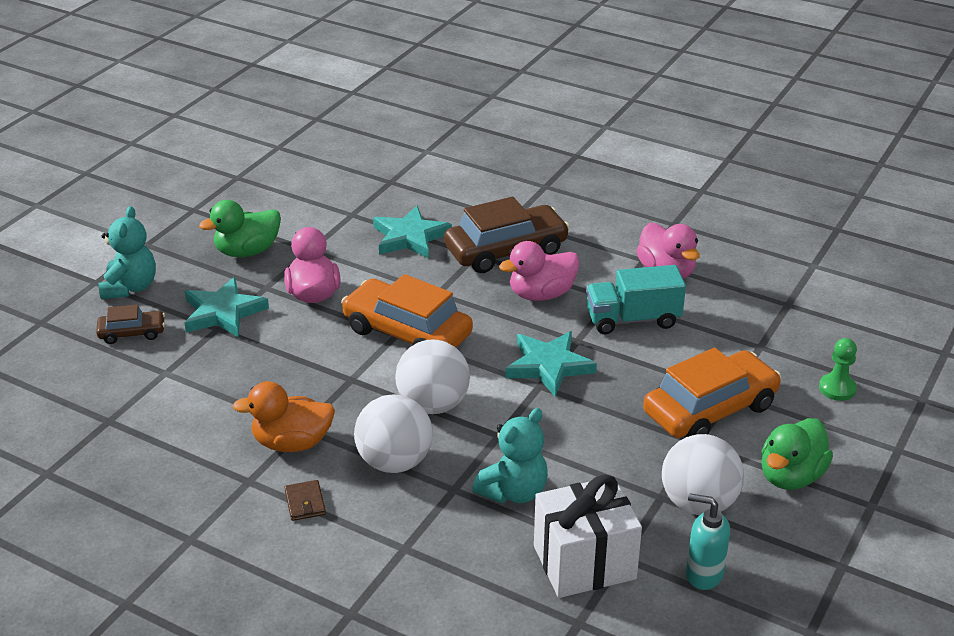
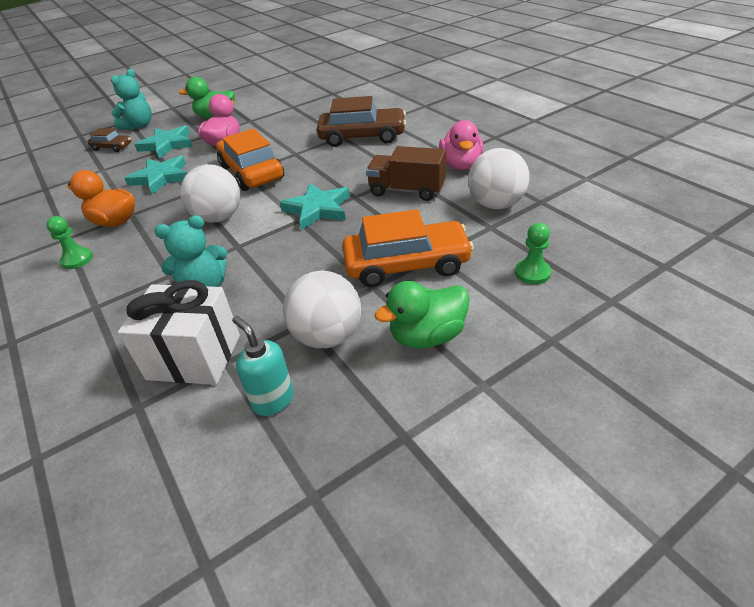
camera: 30 degrees right, 5 degrees up
brown wallet [284,480,326,521] -> green pawn [46,216,93,269]
white ball [354,394,433,473] -> white ball moved to [468,148,530,209]
turquoise star [373,205,452,259] -> turquoise star moved to [124,156,187,195]
pink duck [499,241,580,301] -> none
turquoise truck [586,265,686,334] -> brown truck [366,146,446,201]

